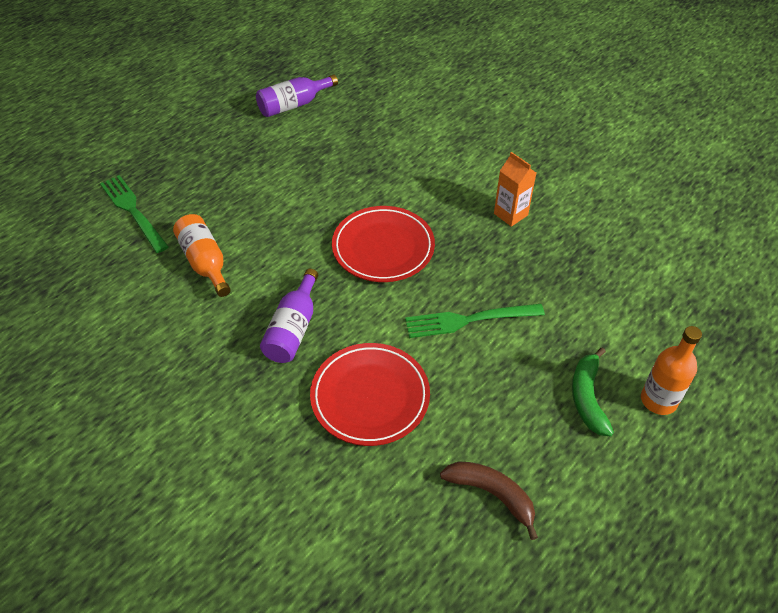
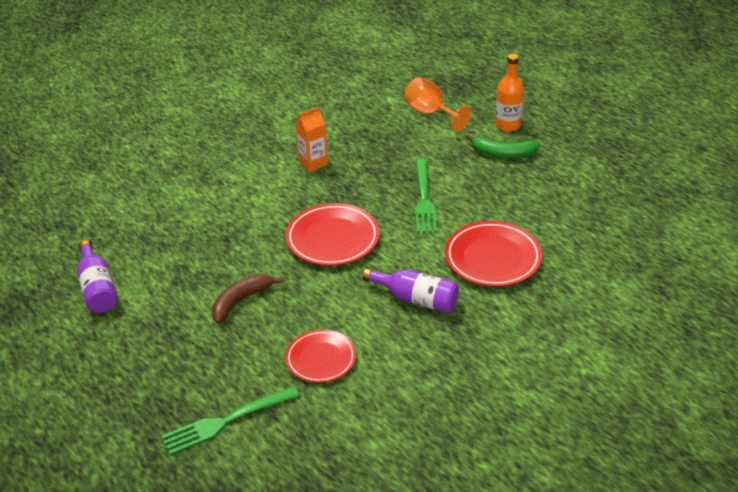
camera: 80 degrees left, 10 degrees down
orange bottle [173,214,231,297] -> red plate [285,330,356,383]
brown banana [440,461,538,540] -> brown banana moved to [212,274,284,324]
none -> orange goblet [404,77,472,132]

